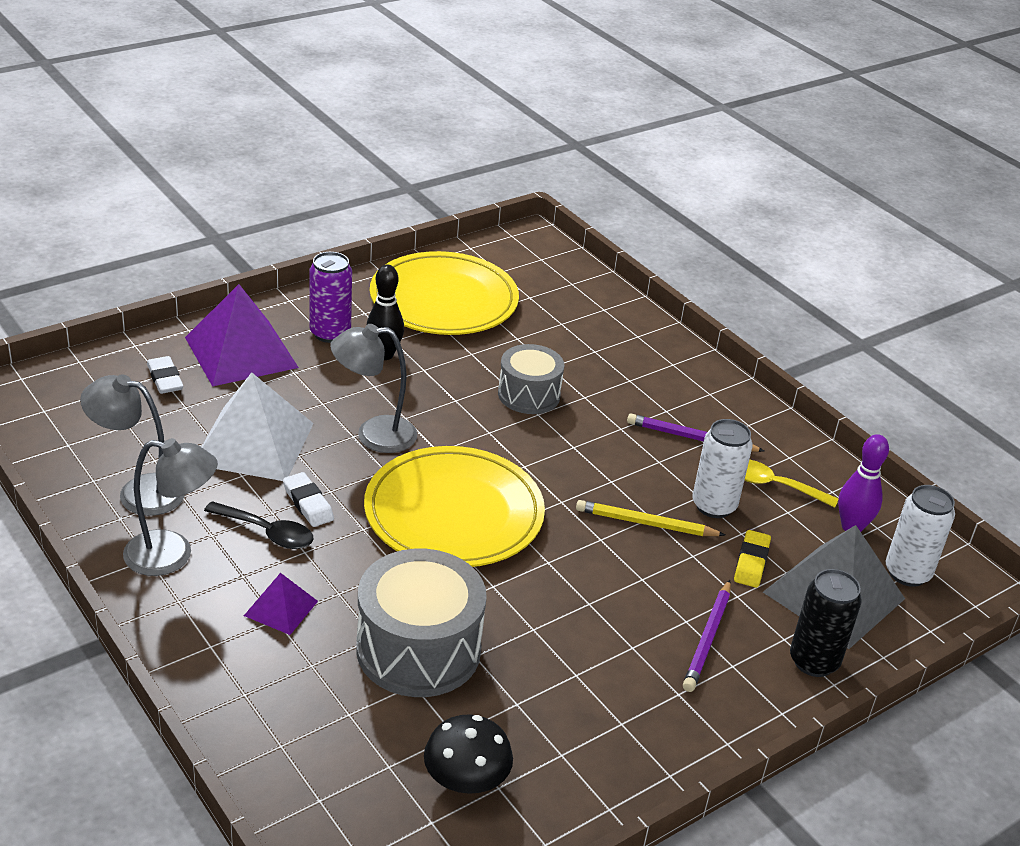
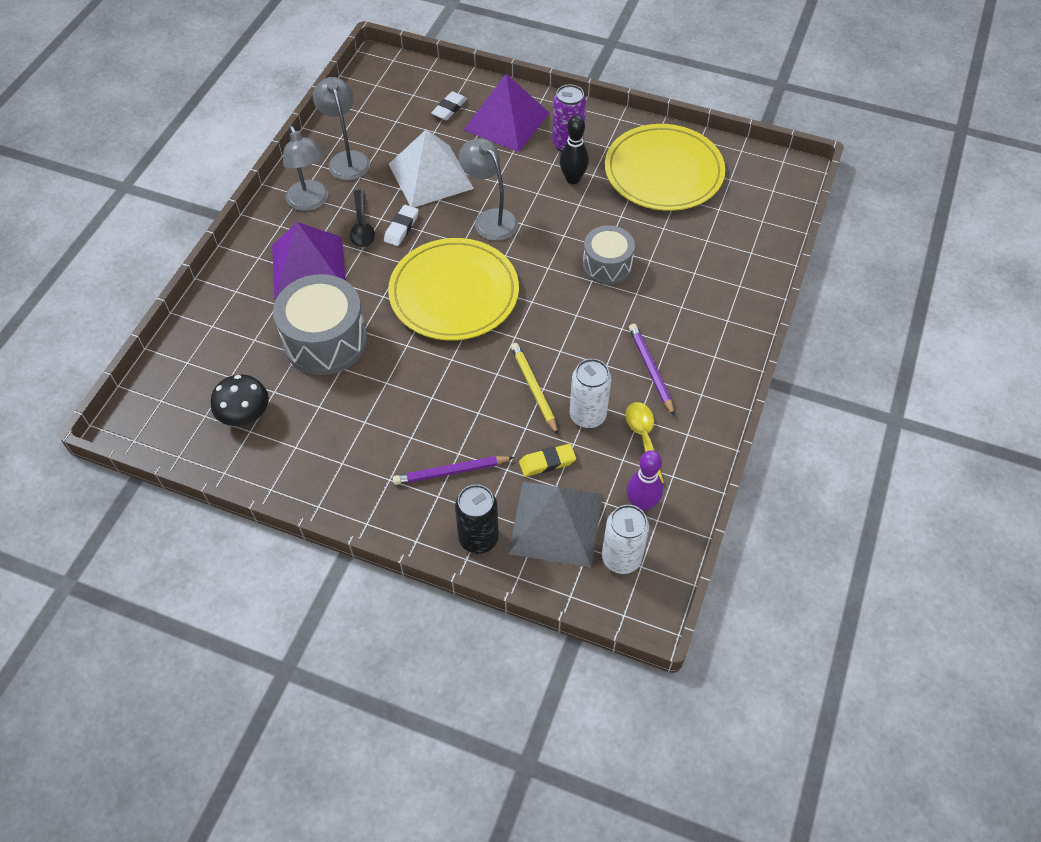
camera: 60 degrees right, 20 degrees up
purple pyramid [244,573,318,635] -> purple pyramid [272,222,346,299], size x2.03

